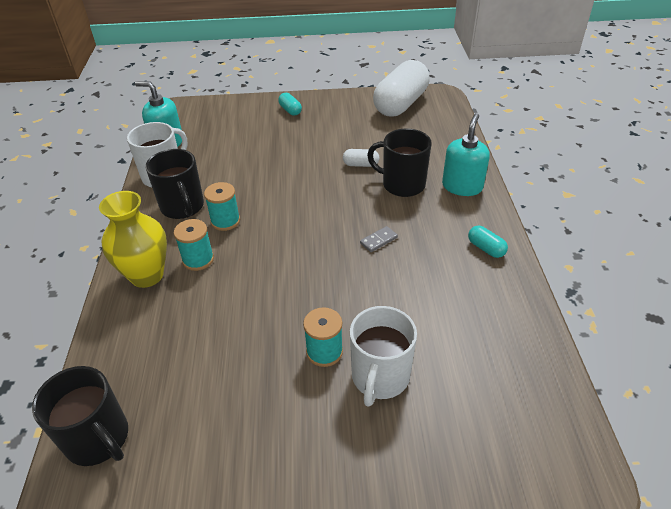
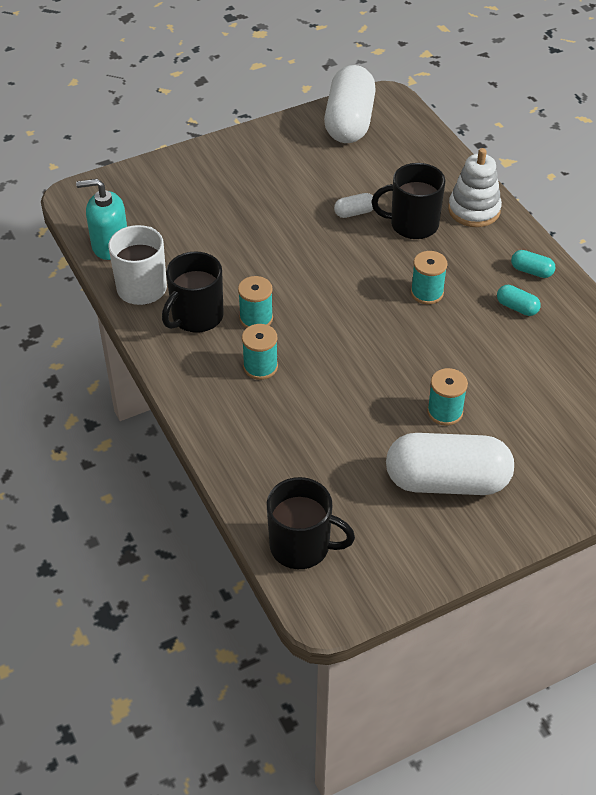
camera: 25 degrees left, 5 degrees up
yellow vase [99,191,167,288] -> none
black mug [145,149,204,219] -> black mug turned 90 degrees clockwise [162,251,224,333]
turquoise capsule [278,93,302,116] -> turquoise capsule moved to [497,285,541,316]
white mug [350,306,417,407] -> none
grey domino [360,226,398,252] -> turquoise spool [411,251,448,304]
turquoise soap dispenser [442,113,490,196] -> white stacking toy [448,148,502,227]
none -> white capsule [386,433,514,495]

